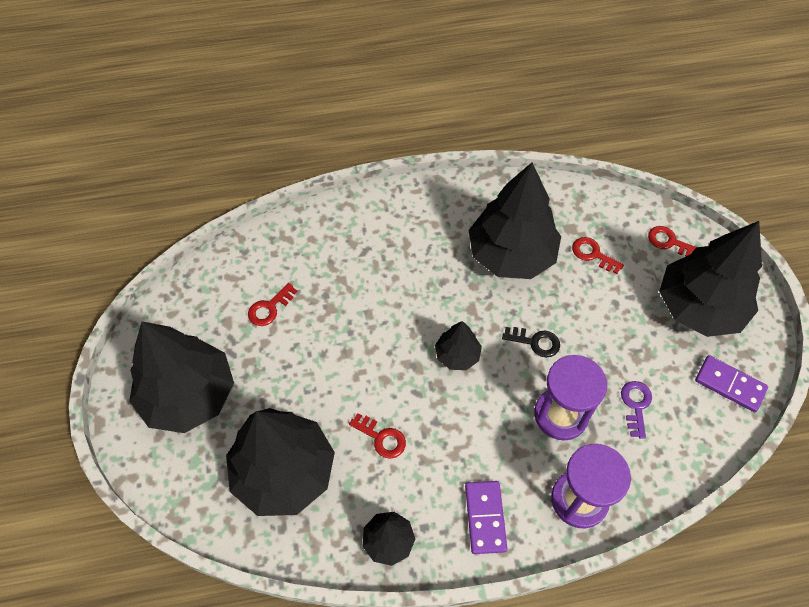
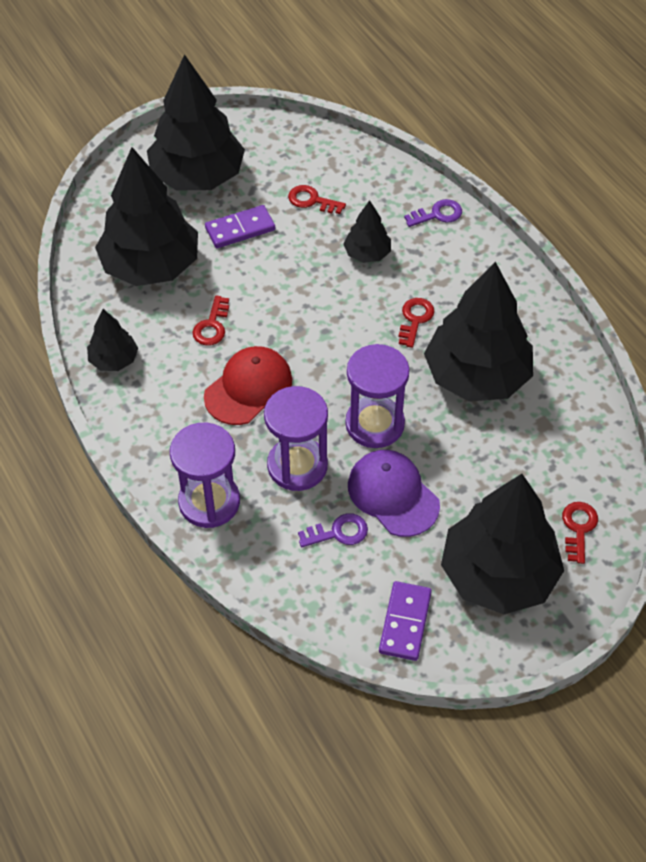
camera: 70 degrees right, 5 degrees down
black tree [435,321,482,370] -> black tree moved to [343,200,391,263]
purple domino [465,481,507,554] -> purple domino moved to [205,205,275,248]
black key [502,327,560,357] -> purple hourglass [345,344,410,448]
red key [572,237,624,274] -> red key moved to [399,298,435,348]
none -> red cap [204,346,292,425]
none -> purple cap [348,450,440,537]
none -> purple key [404,199,462,227]

